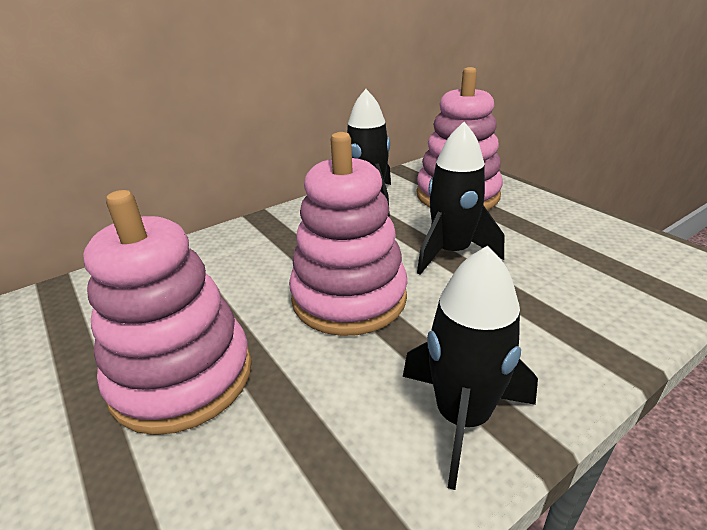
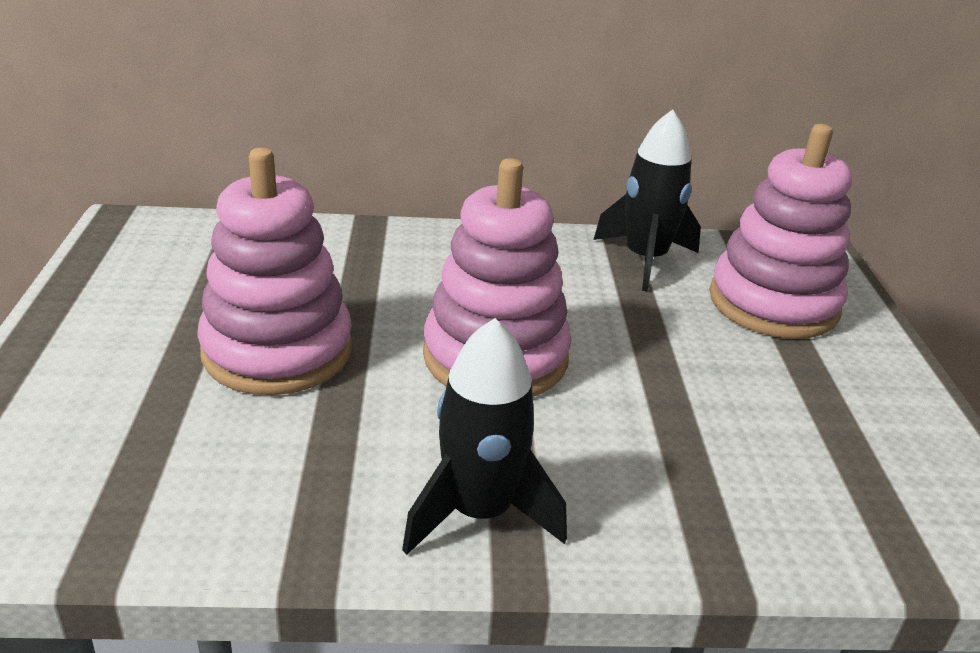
camera: 30 degrees right, 0 degrees up
black rocket [417,122,504,275] -> none

